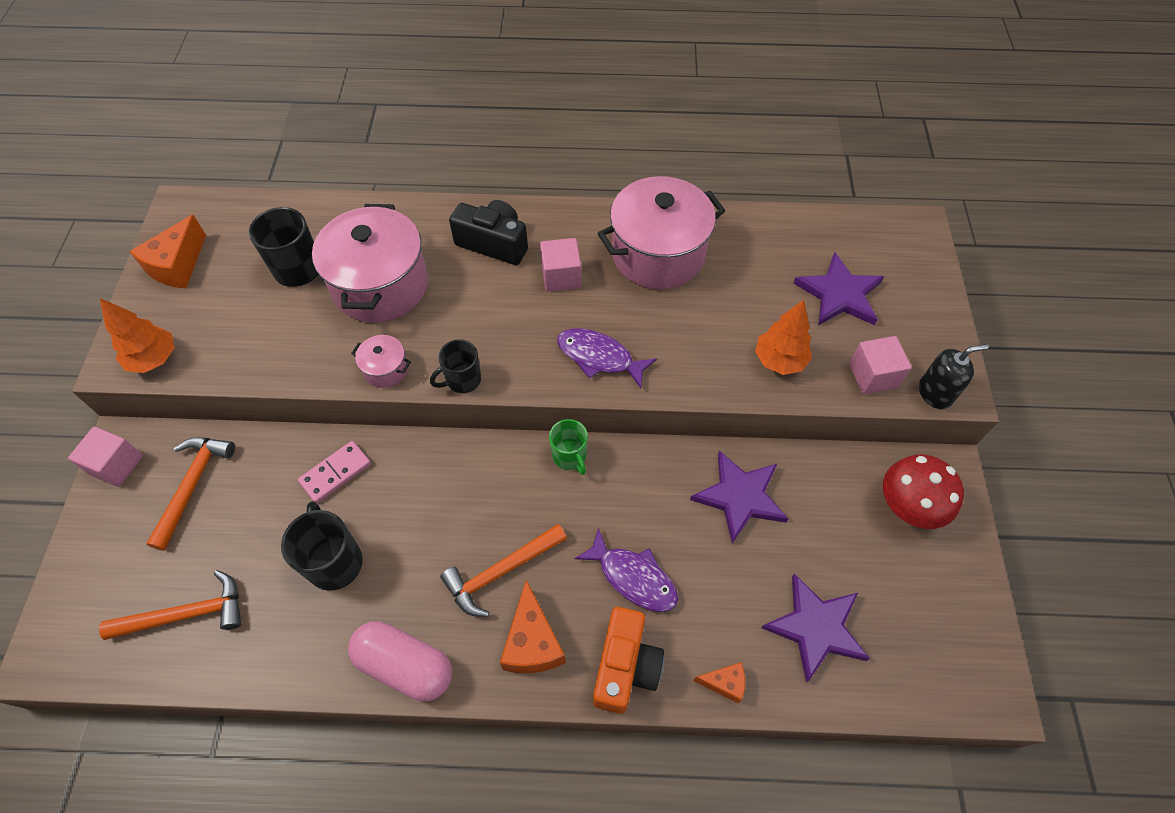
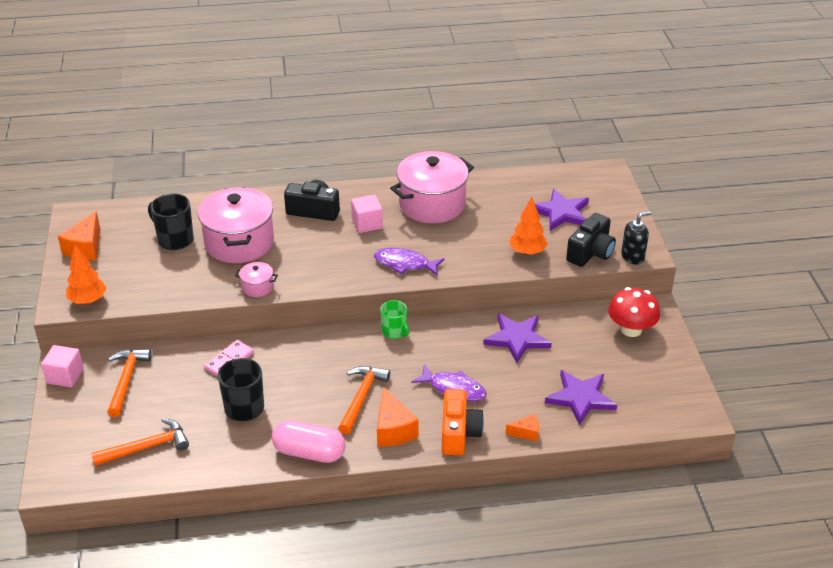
camera: 10 degrees left, 20 degrees down
black mug [430,339,481,393] -> none
orange hammer [440,524,567,617] -> orange hammer turned 150 degrees clockwise [338,366,390,434]
pink cube [849,336,912,394] -> black camera [566,213,616,267]

